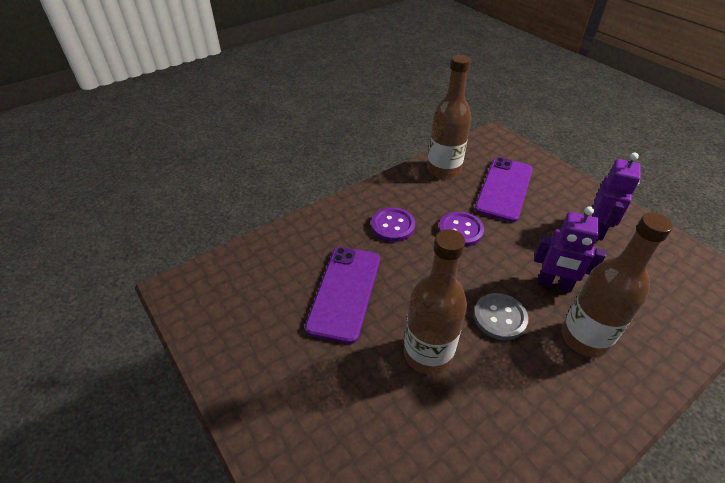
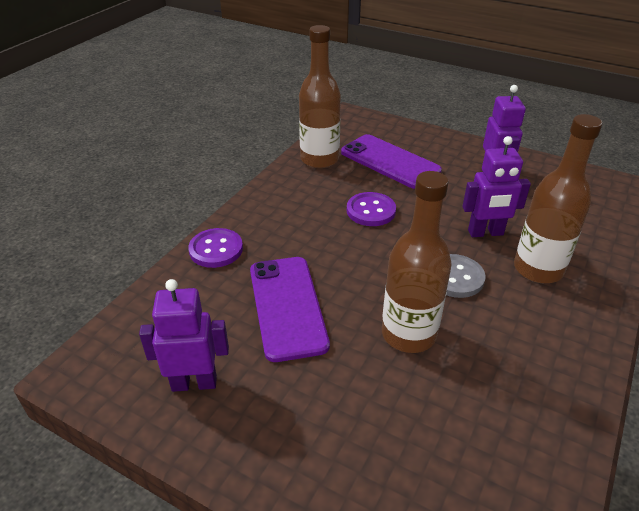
camera: 25 degrees left, 5 degrees down
purple button [371,207,415,242] -> purple button moved to [188,228,243,268]
purple phone [475,157,533,222] -> purple phone turned 45 degrees counterclockwise [341,134,442,189]
none -> purple robot [139,279,229,392]

